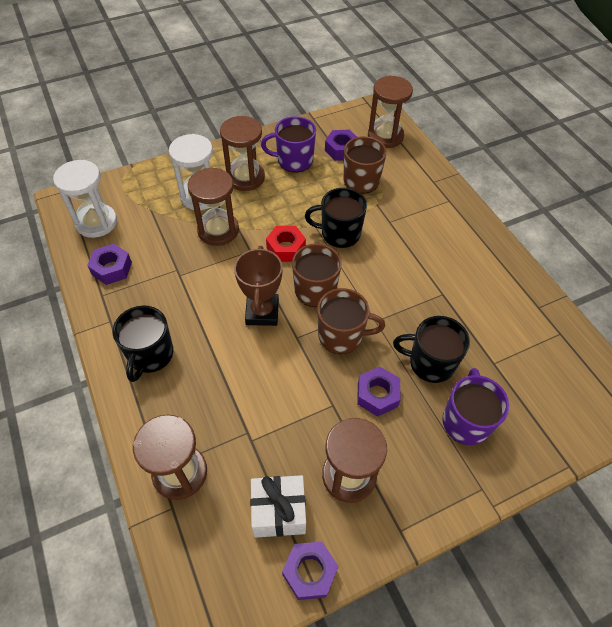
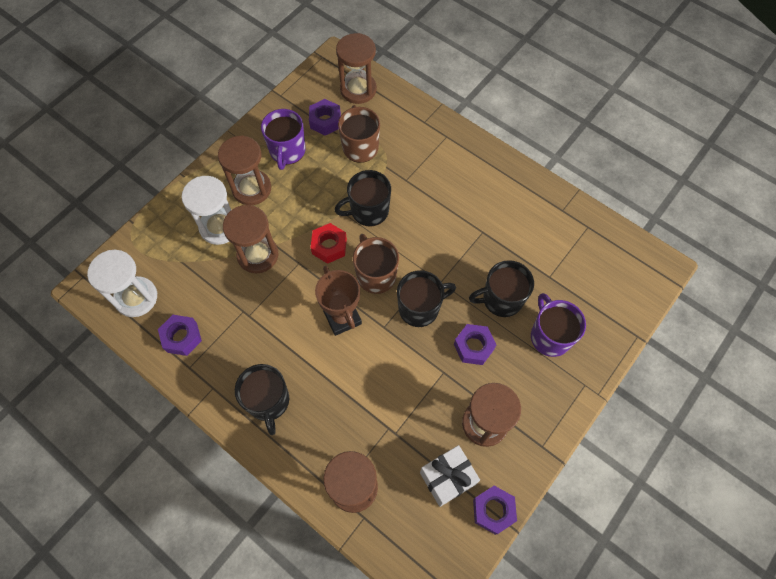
camera: 25 degrees left, 10 degrees up
purple mug [261,116,316,173] -> purple mug turned 60 degrees counterclockwise [261,109,306,170]
brown mug [317,288,385,354] -> black mug [397,270,456,327]

